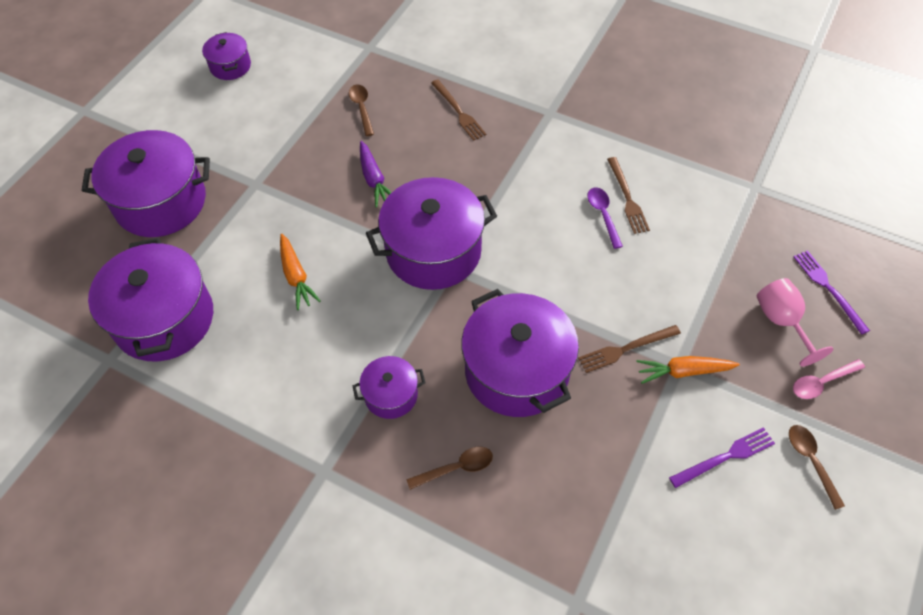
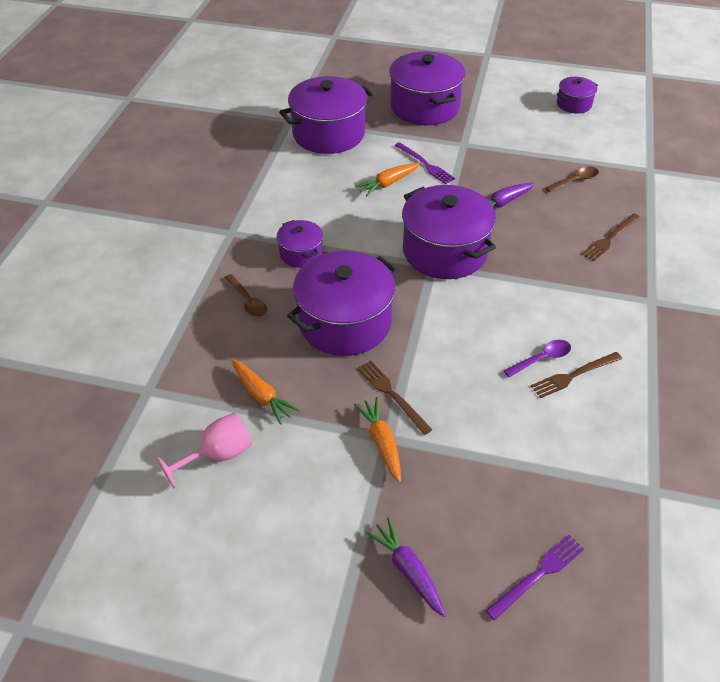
camera: 75 degrees right, 10 degrees down
purple fork [669,427,775,488] -> purple fork moved to [394,142,455,184]
pink goblet [757,278,833,366] -> pink goblet moved to [156,413,252,488]
brown spoon [789,425,845,510] -> none
pink spoon [793,359,865,399] -> purple carrot [365,517,446,617]
none -> orange carrot [232,359,300,425]

